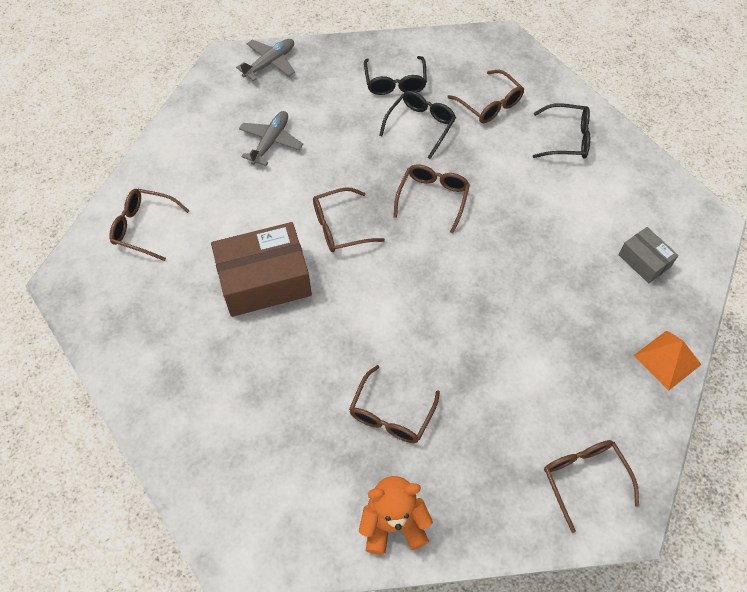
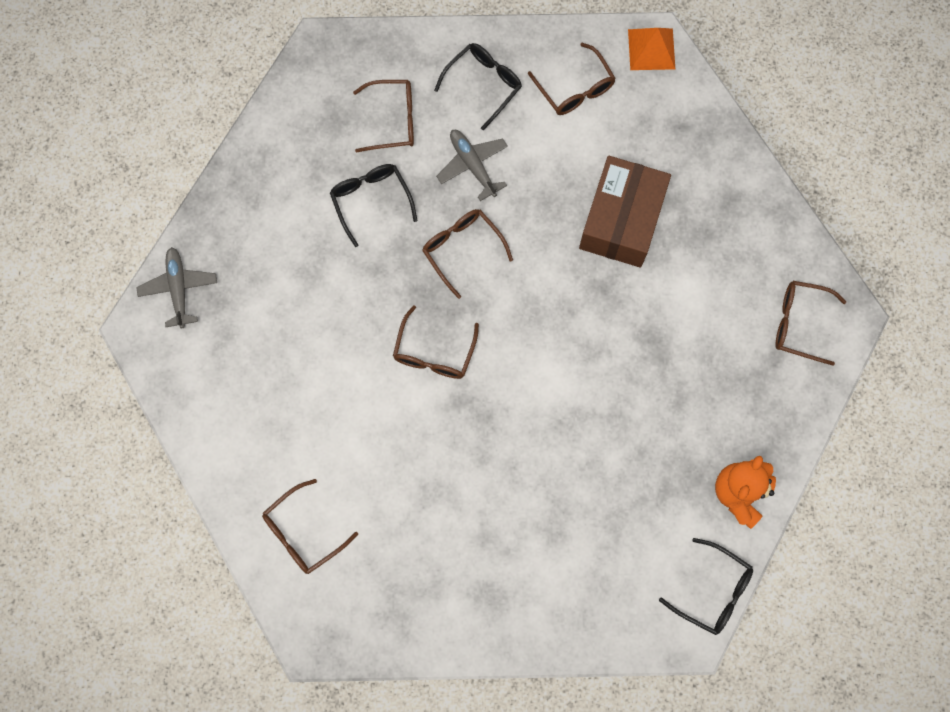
camera: 55 degrees left, 15 degrees up
brown box [211,222,312,317] -> brown box moved to [579,156,671,268]
grey plane [239,111,303,166] -> grey plane moved to [436,130,508,201]
brown glasses [349,365,440,443] -> brown glasses moved to [528,43,616,115]
black glasses [364,56,427,95] -> black glasses moved to [659,538,753,635]
grey box [618,227,679,283] -> none
orange pyramid [634,330,702,391] -> orange pyramid moved to [628,28,675,70]

